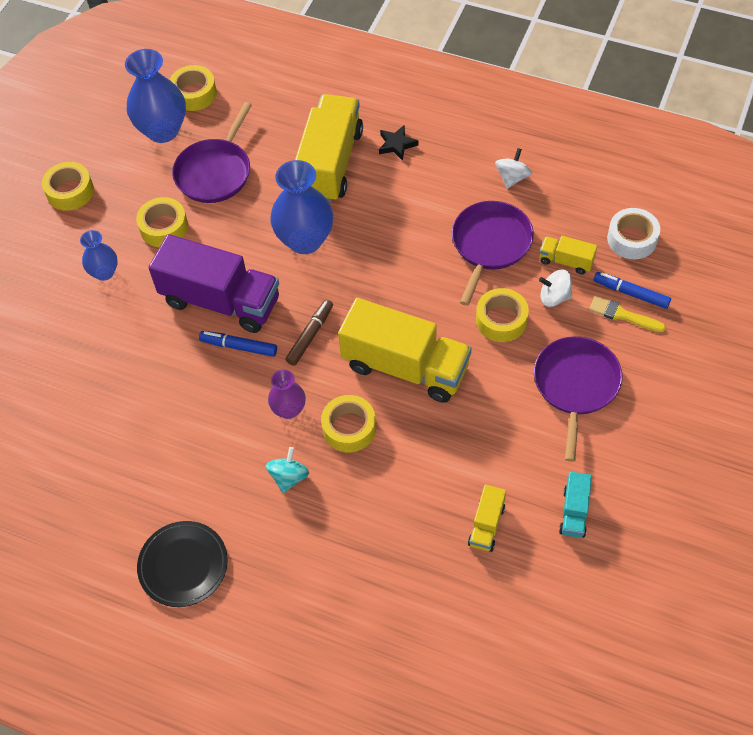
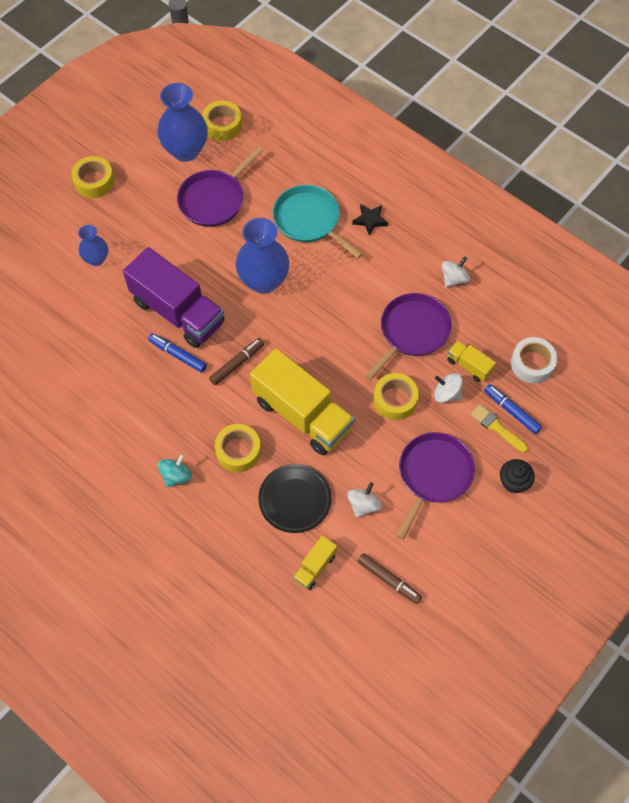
camera: 15 degrees right, 5 degrees up
yellow tape [136,197,188,247] -> none
black plate [137,521,228,607] -> black plate moved to [258,464,332,533]
purple vase [268,369,306,419] -> none
yellow truck [295,94,363,203] -> turquoise pan [273,185,363,258]
turquoise truck [559,472,592,538] -> brown marker [357,553,422,604]
none -> white spinning top [347,482,382,518]
none -> black cupcake [500,459,535,494]

